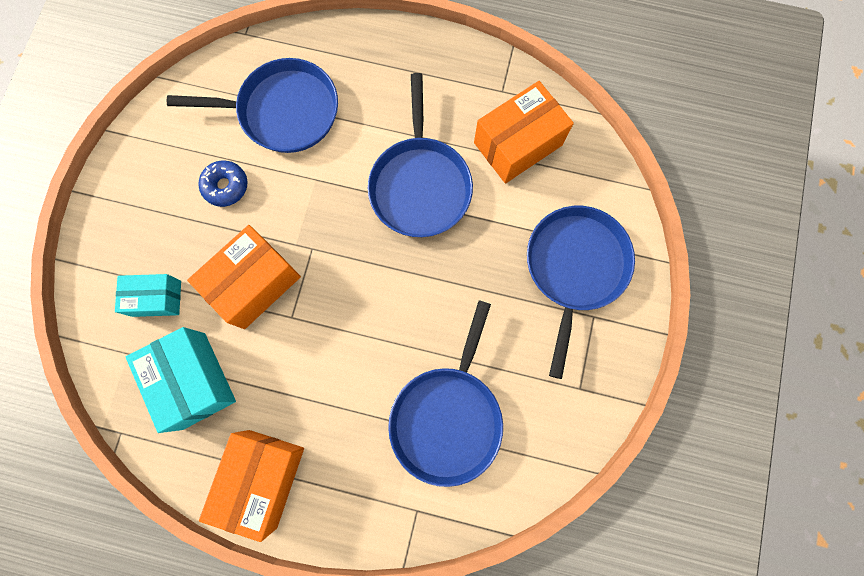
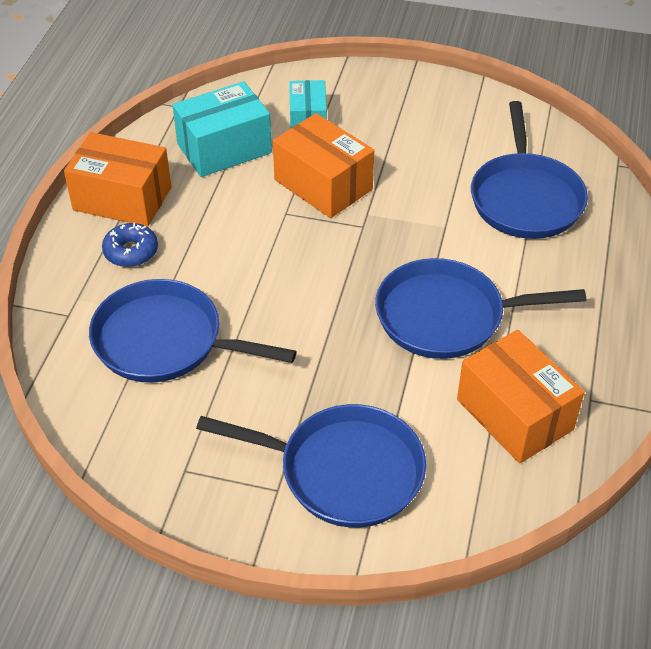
camera: 90 degrees right, 30 degrees down
blue donut [199,161,247,207] -> blue donut moved to [102,223,158,267]

